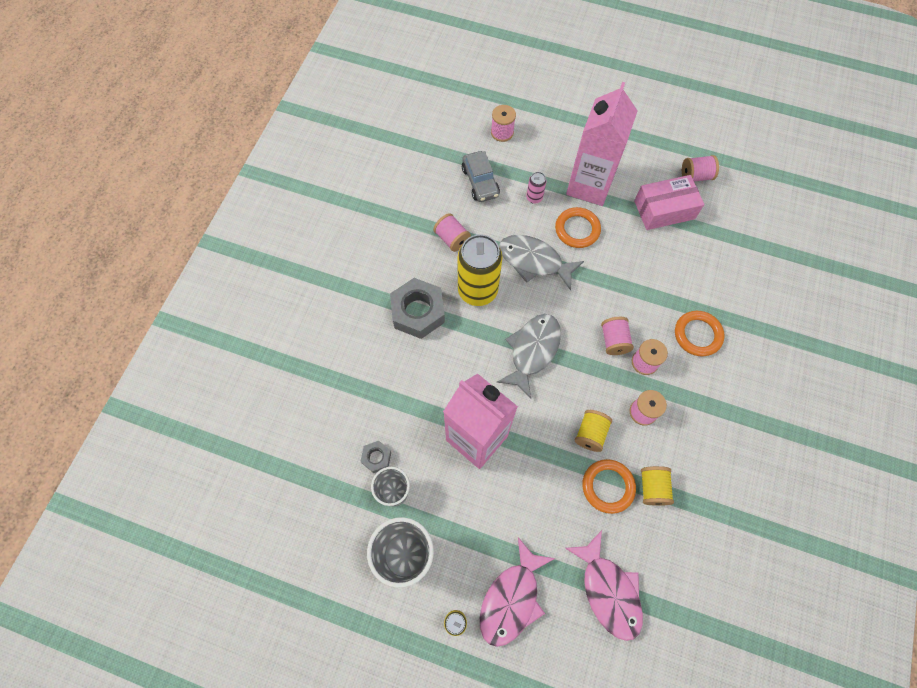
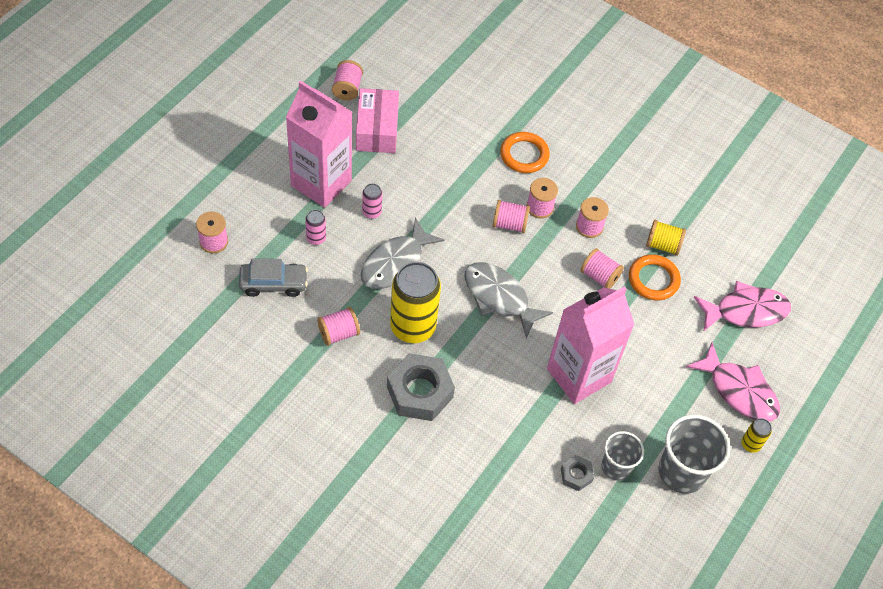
camera: 80 degrees left, 10 degrees down
orange ring [555,207,601,248] -> pink can [362,183,382,219]
yellow spool [575,410,612,452] -> pink spool [580,248,624,289]

